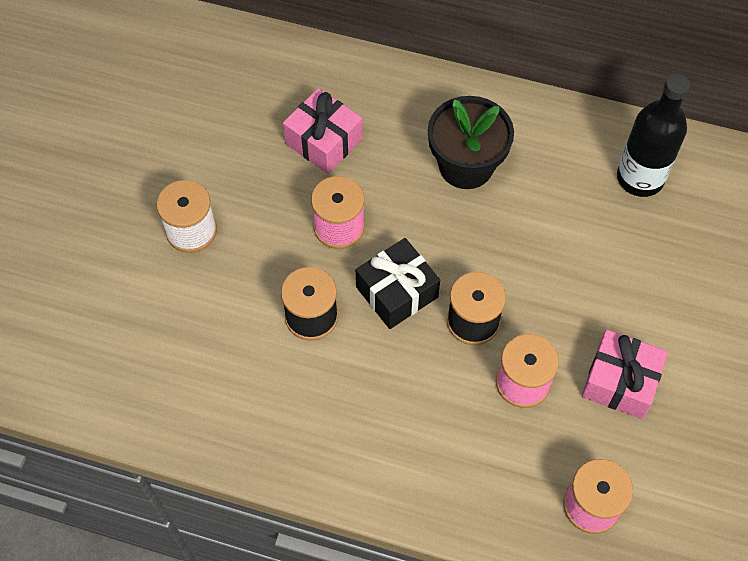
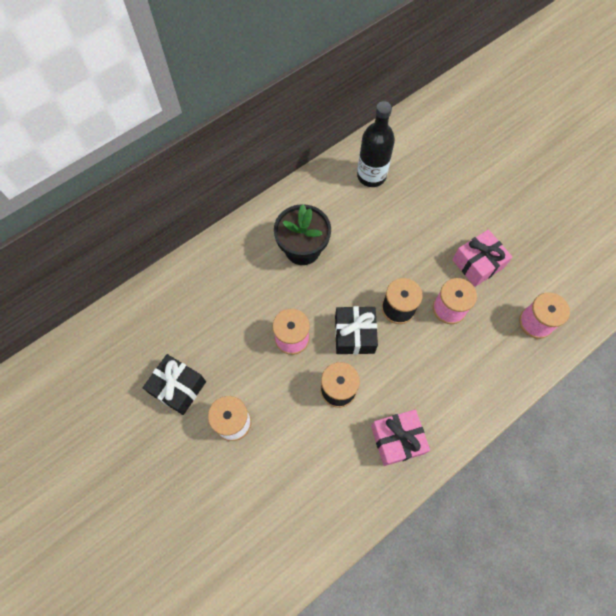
camera: 55 degrees left, 5 degrees up
pink gift [283,88,363,174] -> pink gift moved to [371,409,430,466]
none -> black gift [143,354,206,415]

